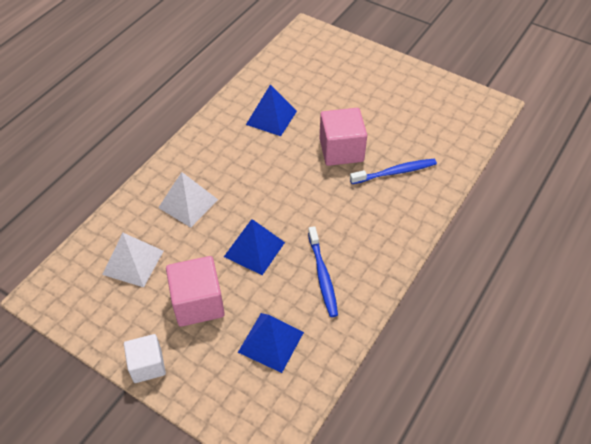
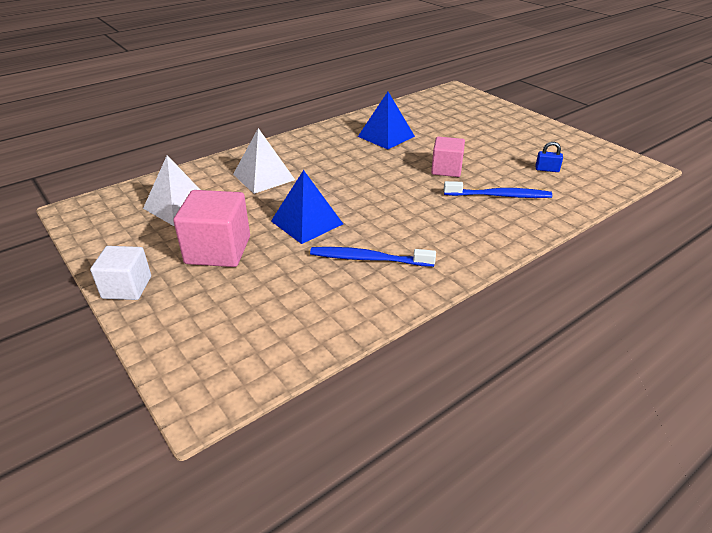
camera: 20 degrees right, 15 degrees down
blue pyramid [238,313,304,373] -> none
blue toothbrush [308,226,338,317] -> blue toothbrush turned 90 degrees clockwise [310,247,436,267]
pink cube [319,108,367,166] -> pink cube [431,137,465,177], size x0.65
none -> blue padlock [535,142,563,172]

